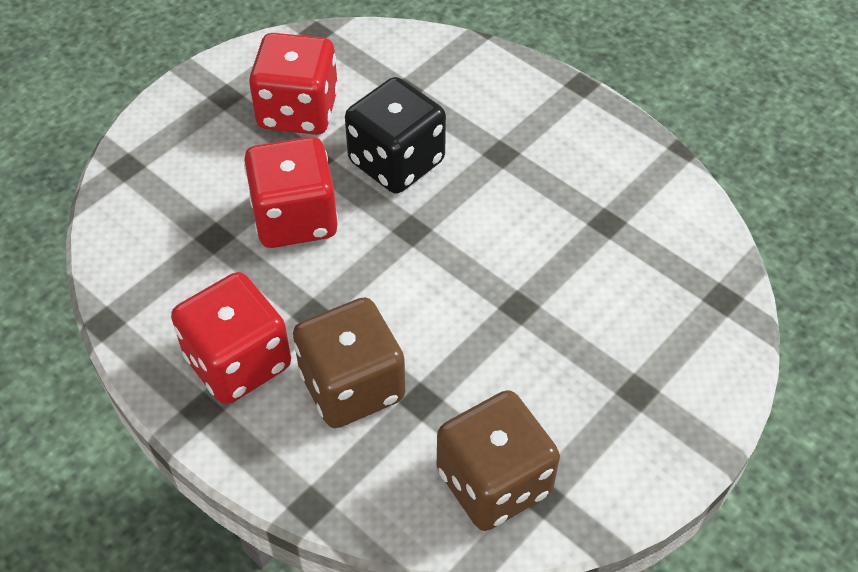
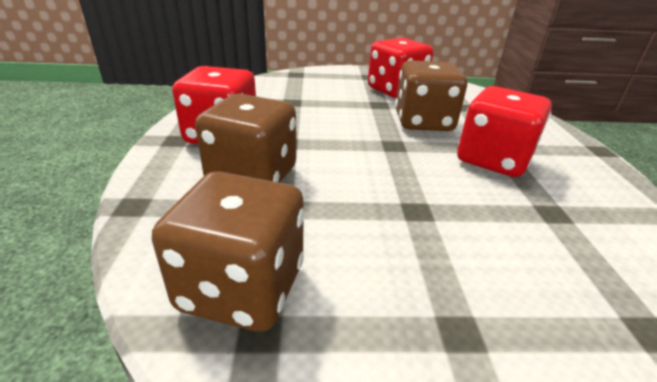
camera: 45 degrees right, 20 degrees down
red dice [244,137,338,248] -> red dice moved to [457,86,552,177]
black dice [345,77,446,193] -> brown dice [395,60,467,131]

